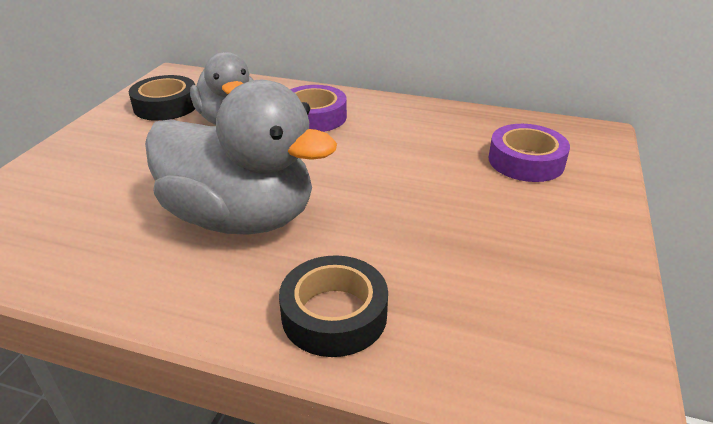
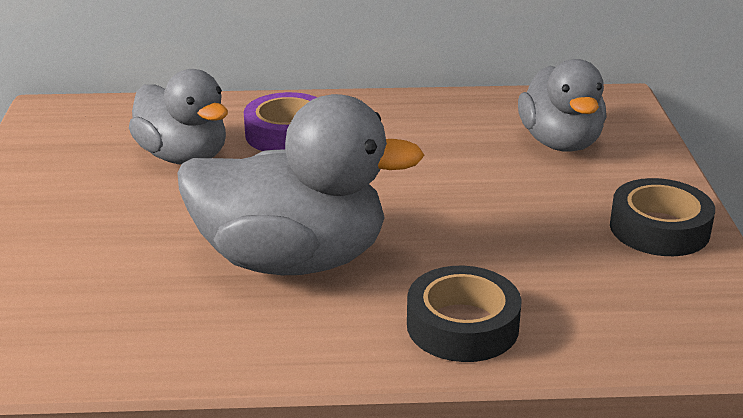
camera: 20 degrees left, 5 degrees down
black tape [129,75,195,121] -> black tape moved to [610,178,715,256]
purple tape [488,124,570,182] -> grey duck [518,59,606,152]

